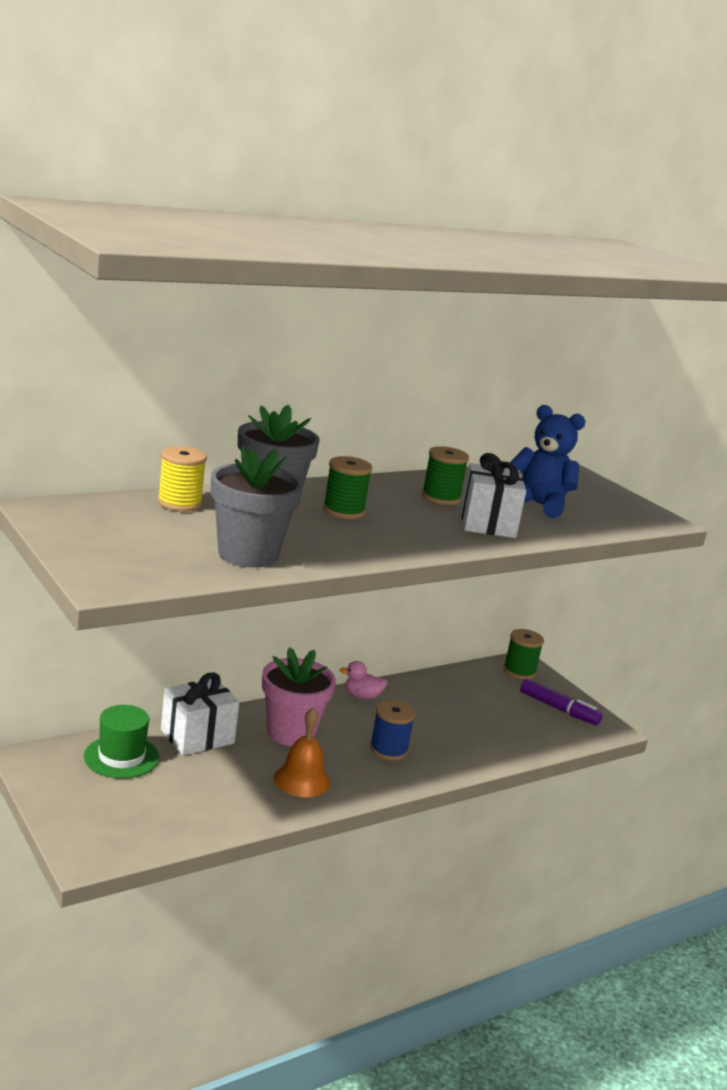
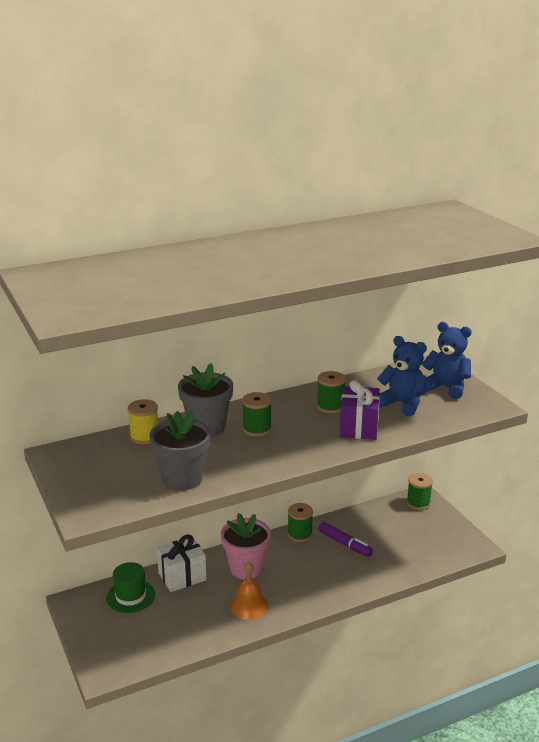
camera: 10 degrees right, 5 degrees up
pink duck [340,661,388,699] -> green spool [288,503,313,542]
blue spool [370,700,415,760] -> none
white gift [461,453,526,538] -> purple gift [340,380,380,440]
purple marker [520,678,602,725] -> purple marker moved to [318,522,373,557]
none -> blue teddy bear [422,322,472,399]

